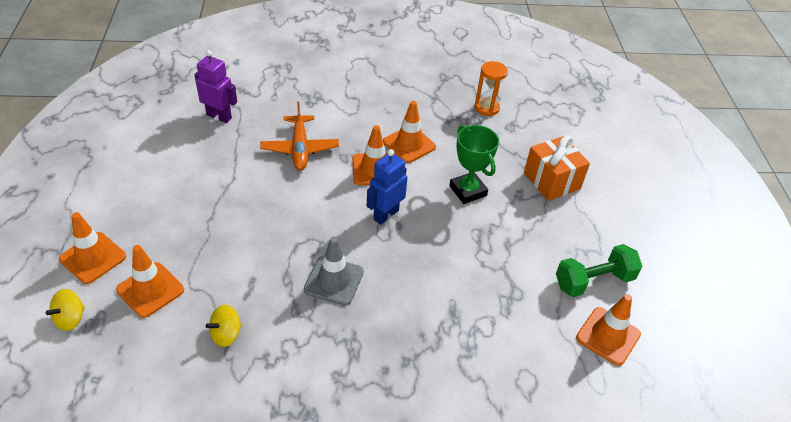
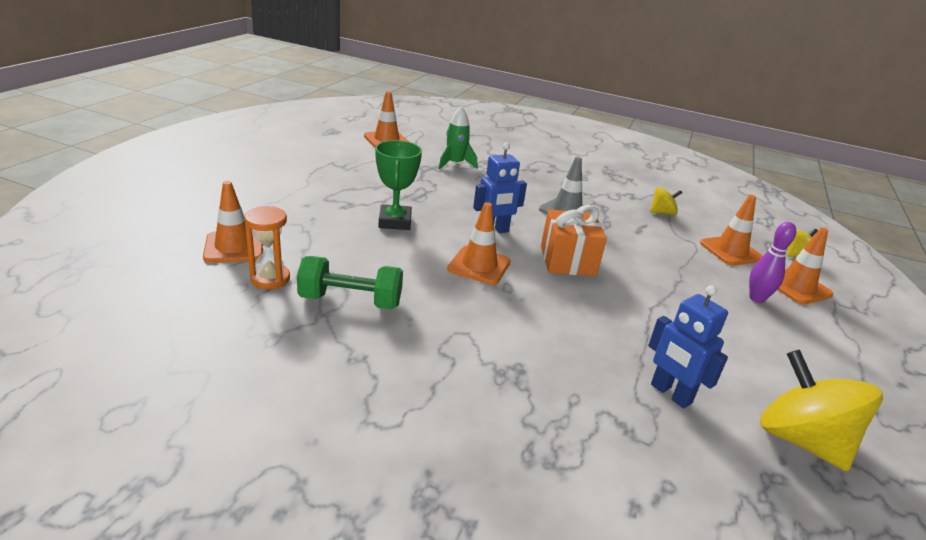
camera: 155 degrees left, 15 degrees down
purple robot [194,50,237,123] -> blue robot [648,285,728,408]
orange plane [260,102,339,170] -> none
orange traffic cone [383,101,436,163] -> orange traffic cone moved to [203,181,263,263]
orange gift [524,135,590,201] -> orange gift moved to [541,205,607,276]
green dumbbell [556,244,643,297] -> green dumbbell moved to [297,256,403,310]
none -> green rocket [439,106,477,169]
none -> purple bowling pin [749,222,796,303]
none -> yellow spinning top [760,350,883,471]

